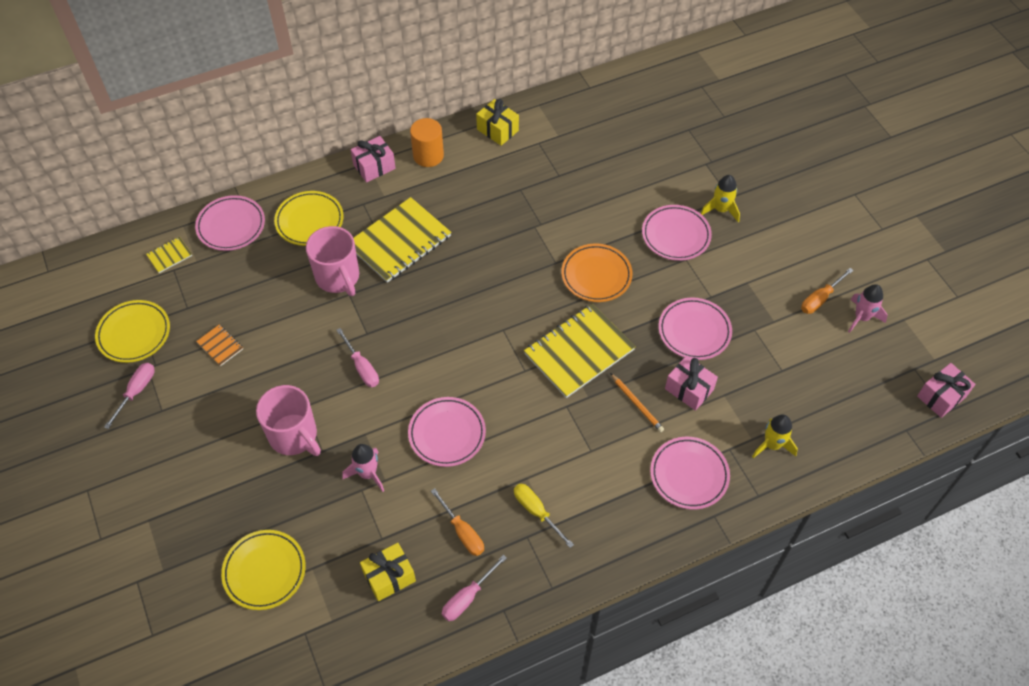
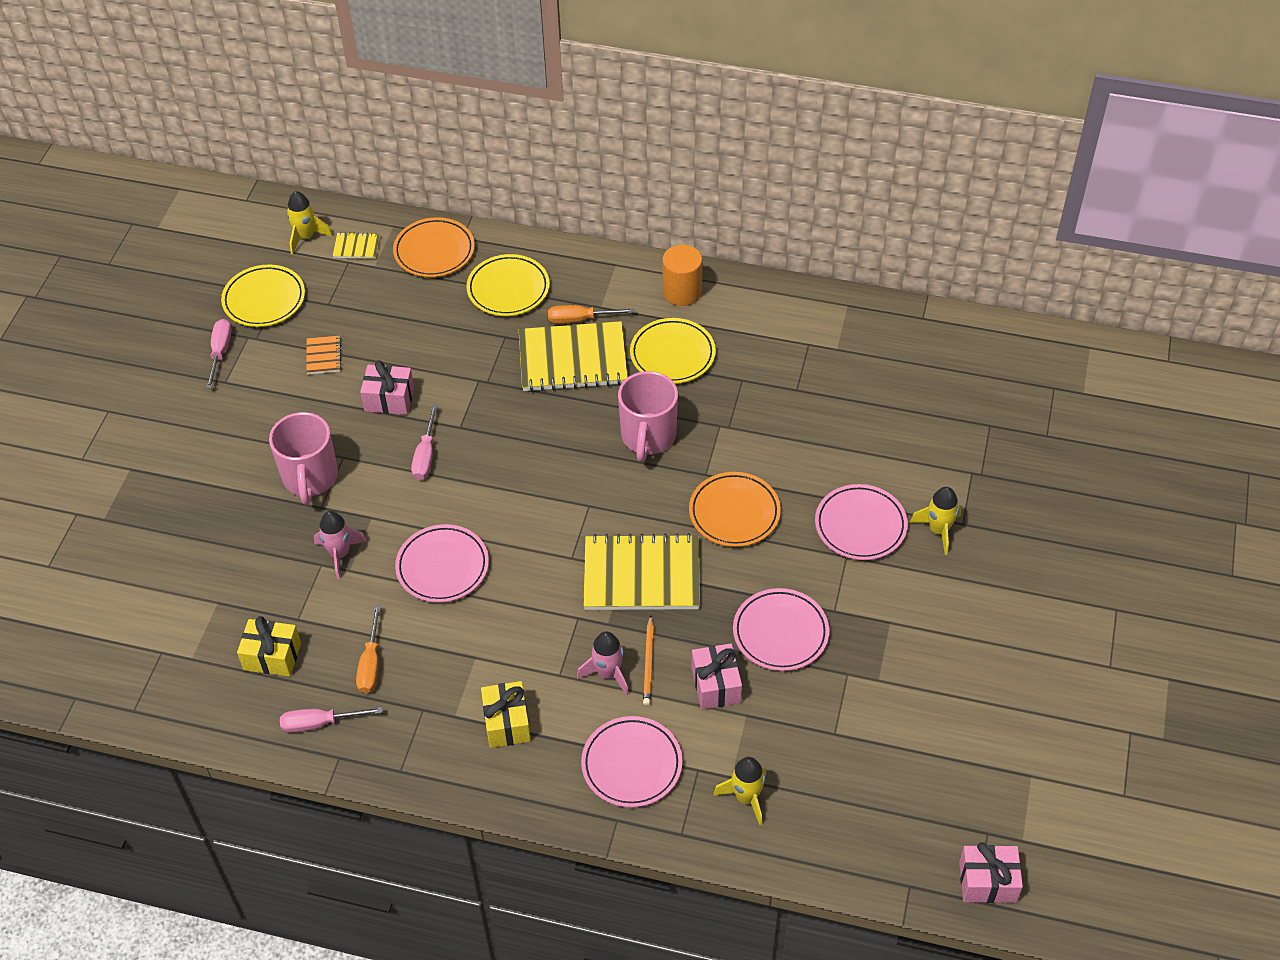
camera: 40 degrees right, 5 degrees down
pink screwdriver [104,363,155,429] -> pink screwdriver turned 60 degrees counterclockwise [206,319,232,389]
pink plate [195,195,265,251] -> orange plate [393,217,475,277]
yellow plate [221,530,306,610] -> yellow plate moved to [630,318,716,384]
pink mug [306,226,359,296] -> pink mug moved to [618,371,678,462]
pink gift [351,136,396,182] -> pink gift moved to [360,360,414,415]
yellow gift [476,99,519,146] -> yellow gift moved to [481,681,531,748]
yellow screwdriver [514,484,574,548] -> none
orange screwdriver [801,268,854,314] -> orange screwdriver moved to [548,305,635,324]
pink rocket [848,284,888,333] -> pink rocket moved to [577,631,629,696]
none -> yellow rocket [287,191,332,254]

